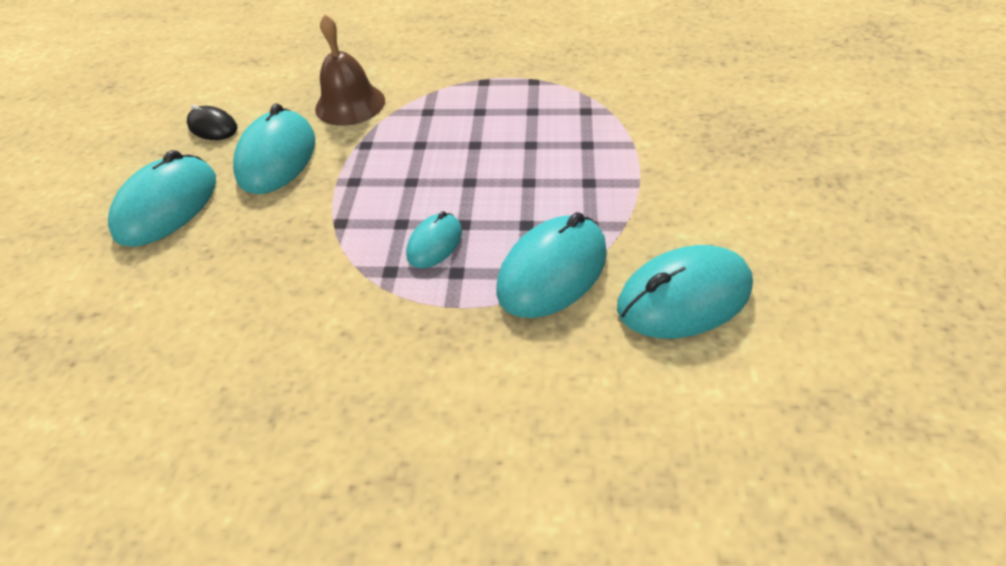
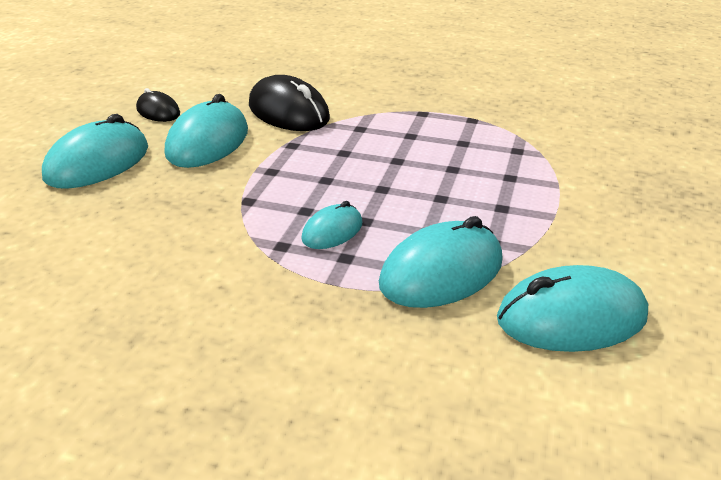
camera: 10 degrees right, 15 degrees down
brown bell [315,14,385,126] -> black mouse [249,75,330,131]

